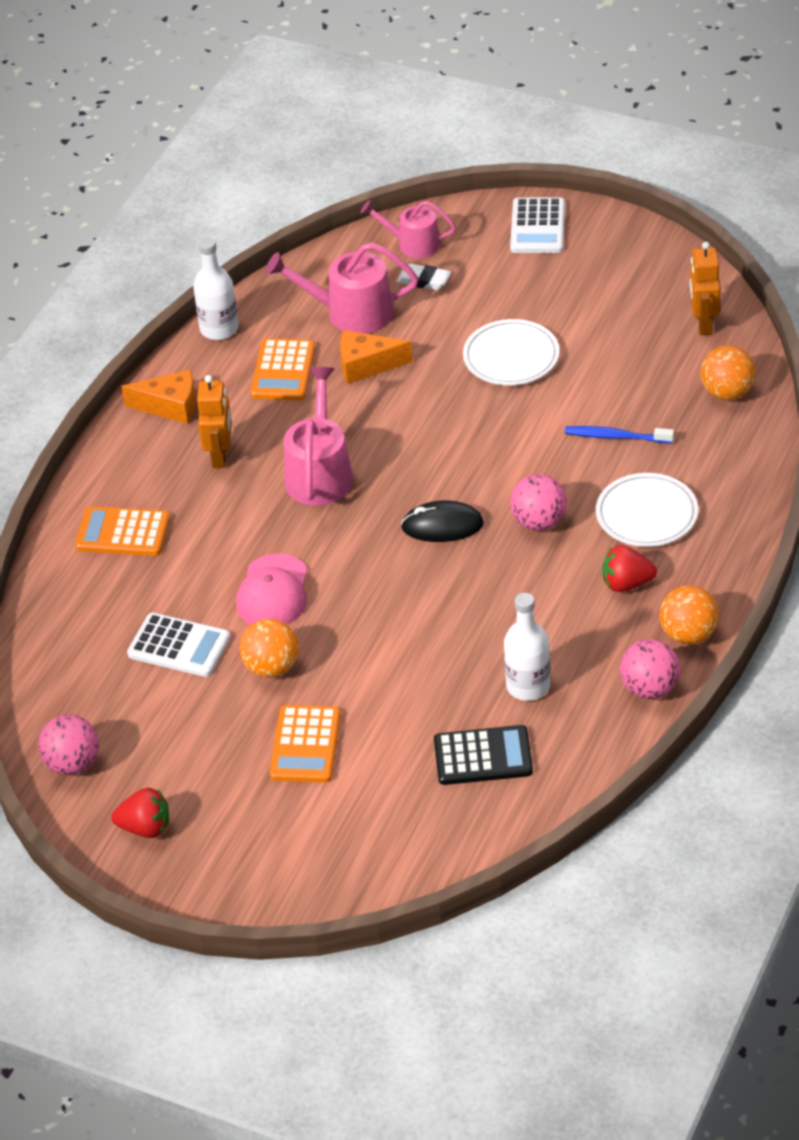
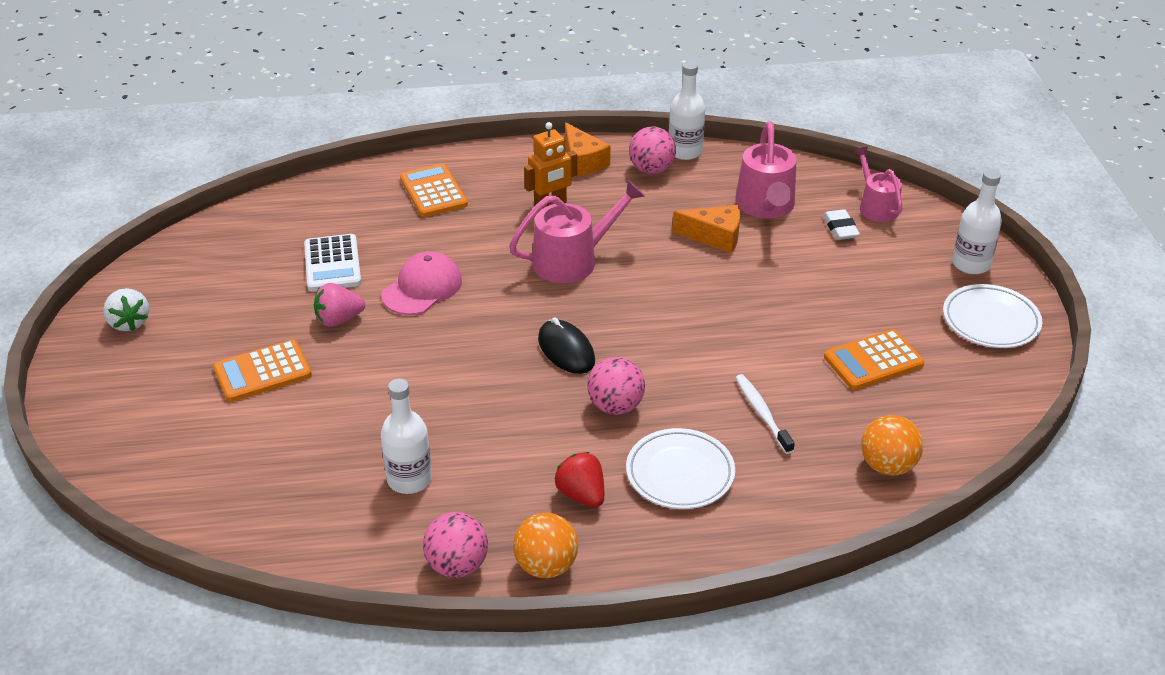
camera: 55 degrees right, 5 degrees down
pink ball [38,714,99,775] -> pink ball moved to [629,126,676,174]
red strawberry [111,788,169,838] -> white strawberry [103,288,150,331]
pink cap [236,554,307,625] -> pink cap turned 150 degrees clockwise [381,251,462,315]
orange ball [240,619,299,678] -> pink strawberry [314,283,365,327]
orange calculator [251,339,316,400] -> orange calculator moved to [824,329,924,390]
pink watering can [265,242,418,334] -> pink watering can turned 150 degrees counterclockwise [735,121,796,218]
orange cheese [340,330,413,384] -> orange cheese turned 135 degrees clockwise [672,205,740,253]
black calculator [434,725,533,785] -> none
white plate [463,319,559,385] -> white plate moved to [943,284,1042,348]
white calculator [510,197,565,253] -> white bottle [952,169,1002,274]
blue toothbrush [565,426,674,443] -> white toothbrush [735,374,795,454]
orange robot [690,242,721,335] -> none

